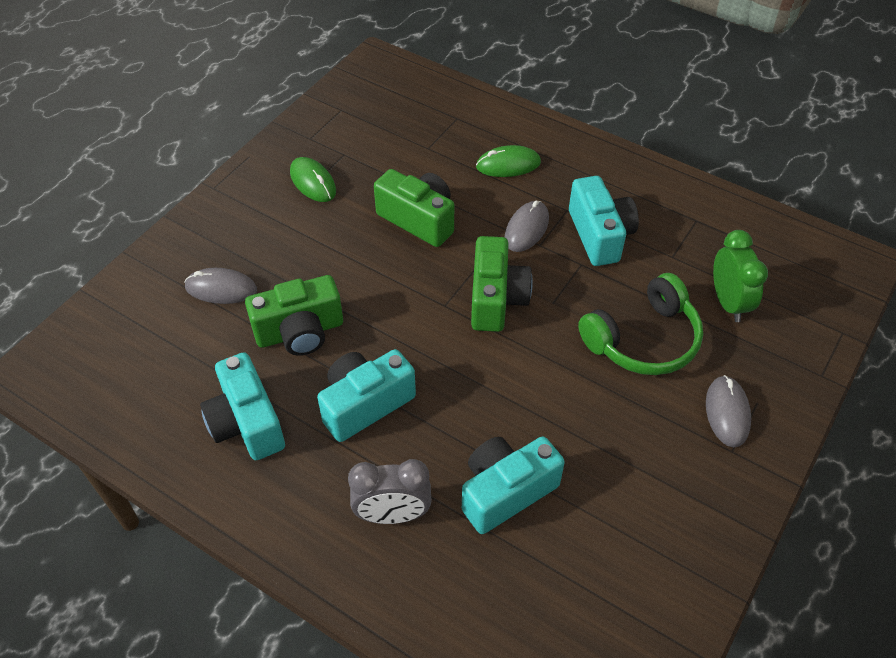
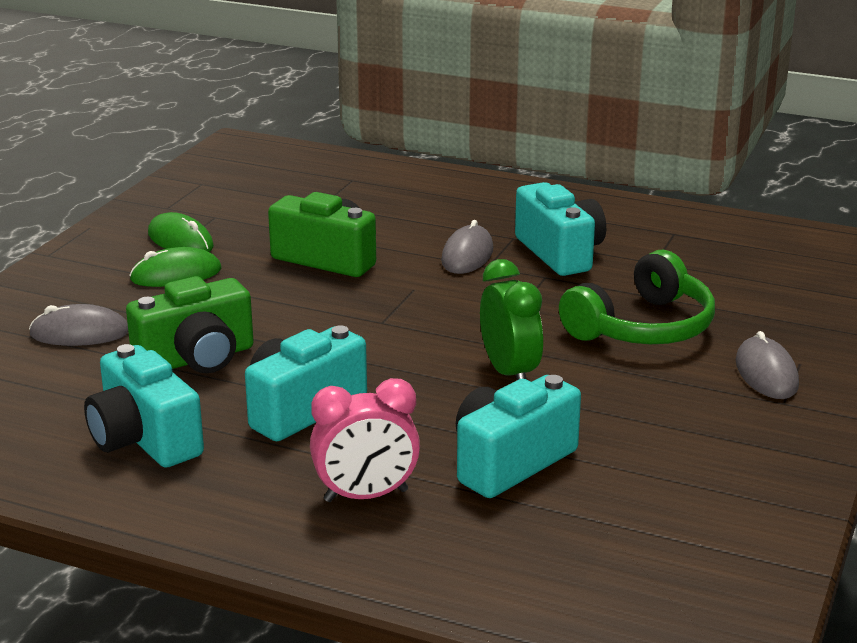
camera: 10 degrees left, 25 degrees down
grey clock [348,459,432,524] -> pink clock [310,378,420,502]
green camera [471,236,533,332] -> none
green mouse [476,145,541,177] -> green mouse moved to [129,247,222,287]
green clock [713,230,768,322] -> green clock moved to [480,259,543,380]

